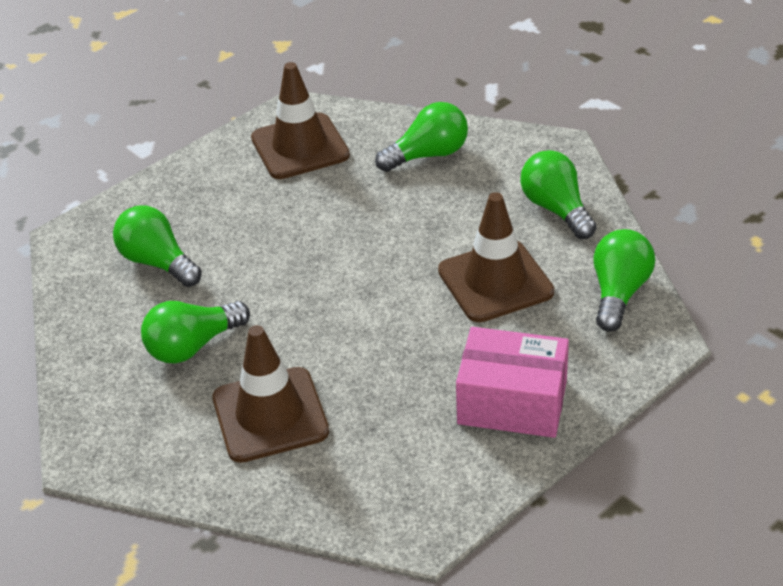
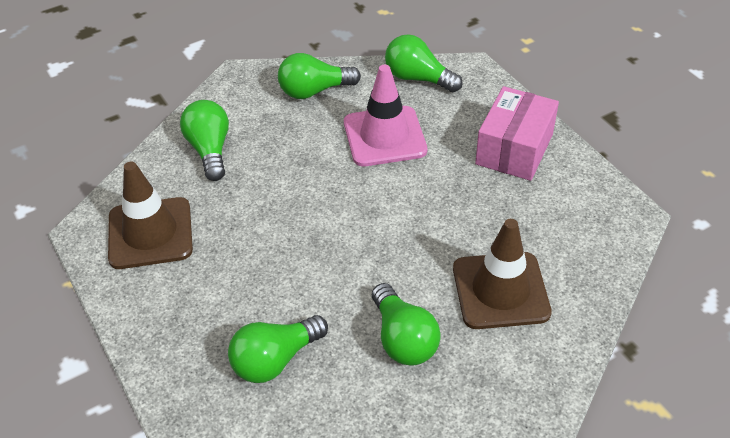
camera: 80 degrees left, 5 degrees up
brown traffic cone [438,192,554,322] -> pink traffic cone [344,65,427,166]

